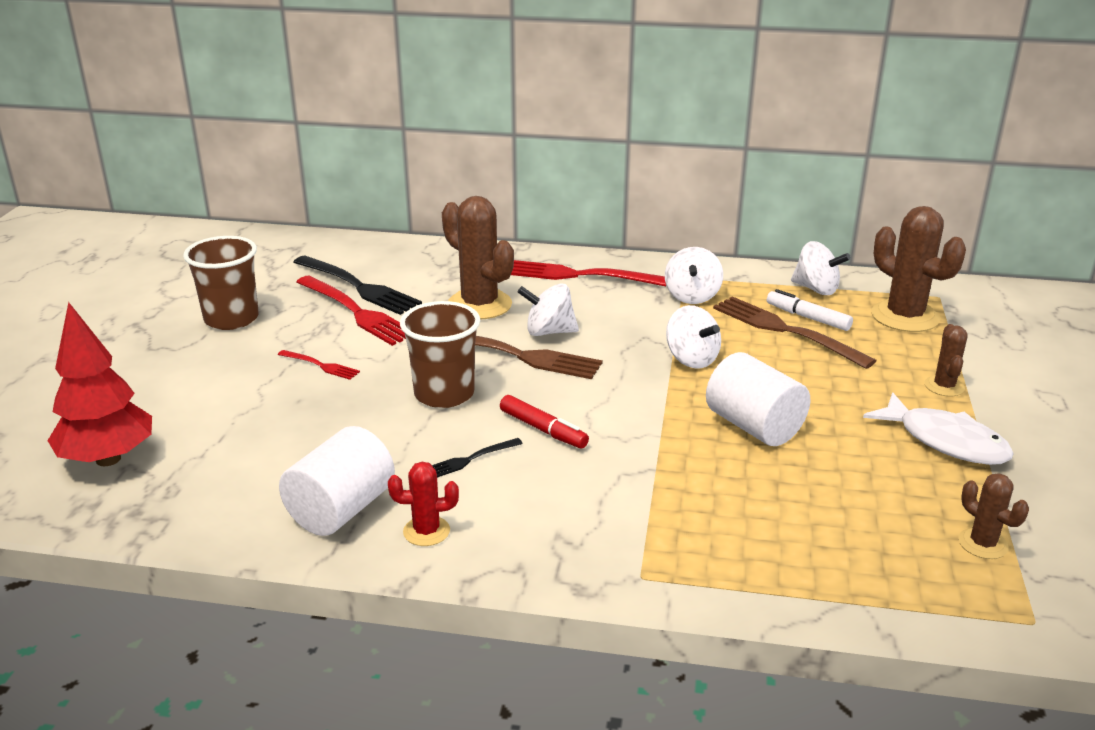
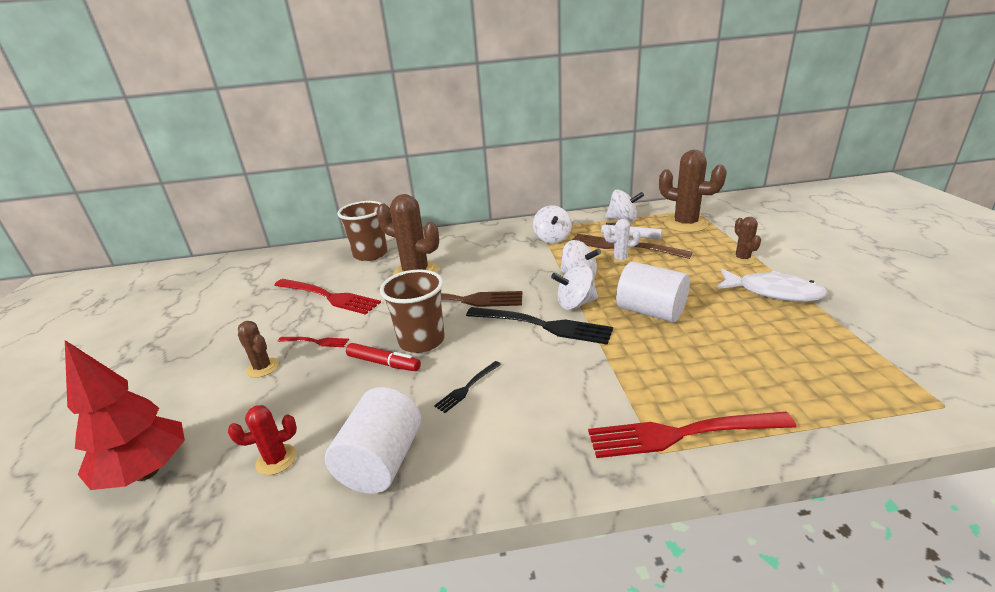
camera: 15 degrees left, 0 degrees up
brown cup [183,236,259,330] -> brown cup moved to [337,201,387,261]
black fork [293,256,422,315] -> black fork moved to [466,307,613,345]
red cactus [388,462,459,546] -> red cactus moved to [228,405,297,475]
red marker [500,395,589,449] -> red marker moved to [346,343,421,371]
red fork [511,260,666,286] -> red fork moved to [588,412,797,458]
white spinning top [518,283,579,336] -> white spinning top moved to [551,264,598,310]
brown cactus [958,473,1029,559] -> brown cactus moved to [238,321,279,378]
none -> white cactus [604,219,641,265]

